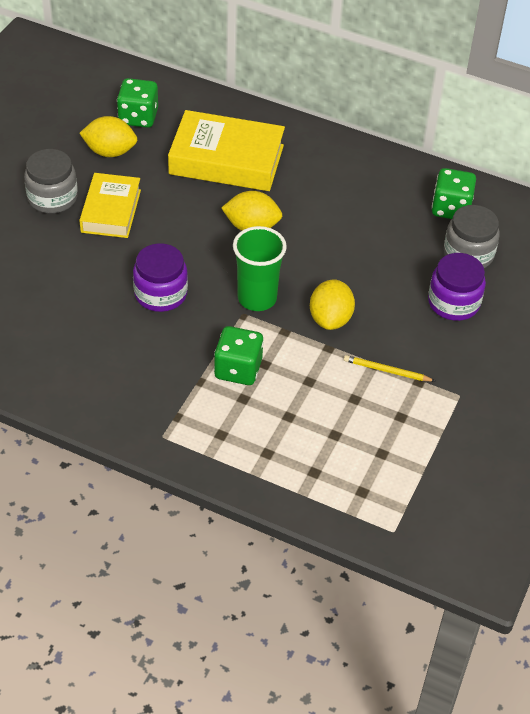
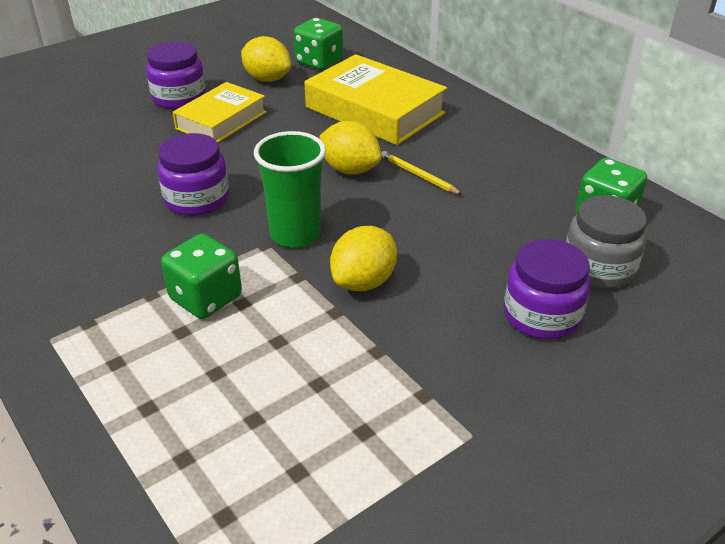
camera: 30 degrees right, 10 degrees down
grey jar [24,149,78,213] -> purple jar [146,41,206,109]
yellow pencil [344,355,435,381] -> yellow pencil moved to [381,151,463,195]

